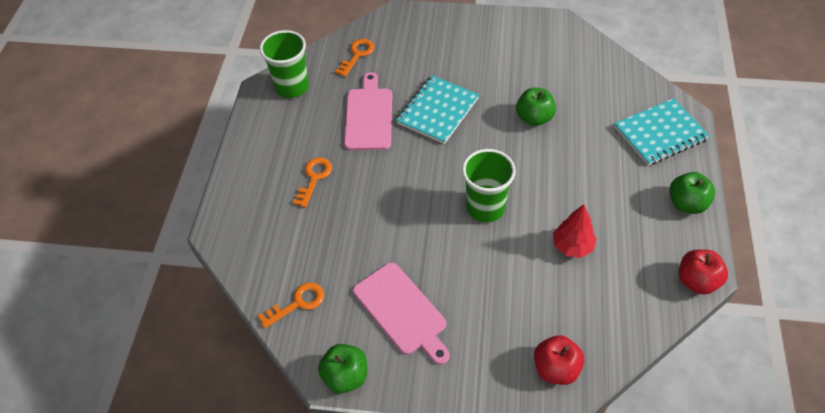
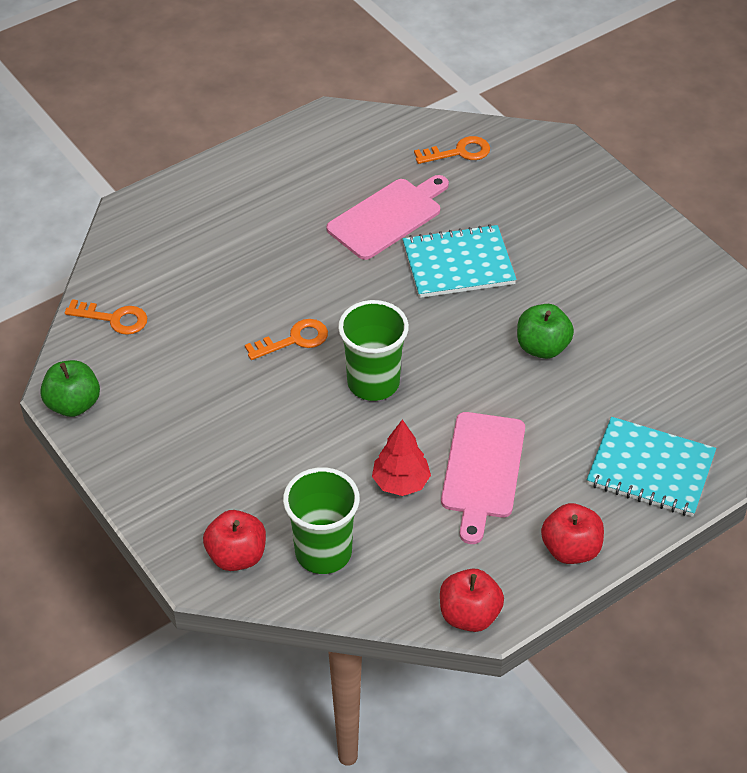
camera: 45 degrees right, 5 degrees down
green cup [259,30,309,98] -> green cup moved to [283,467,360,574]
orange key [293,157,332,208] -> orange key moved to [245,319,328,360]
pink cutting board [353,262,450,365] -> pink cutting board moved to [441,412,525,544]
green apple [670,172,715,214] -> red apple [541,503,604,564]

